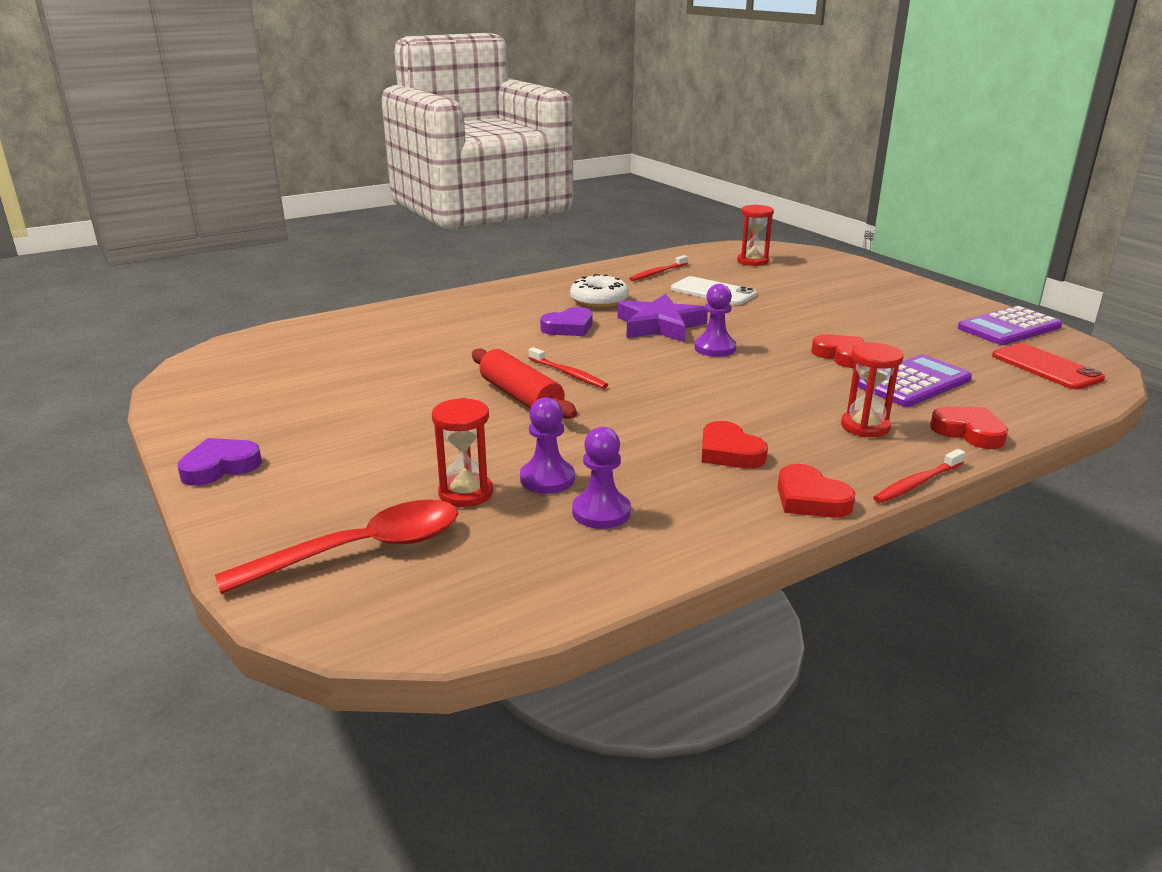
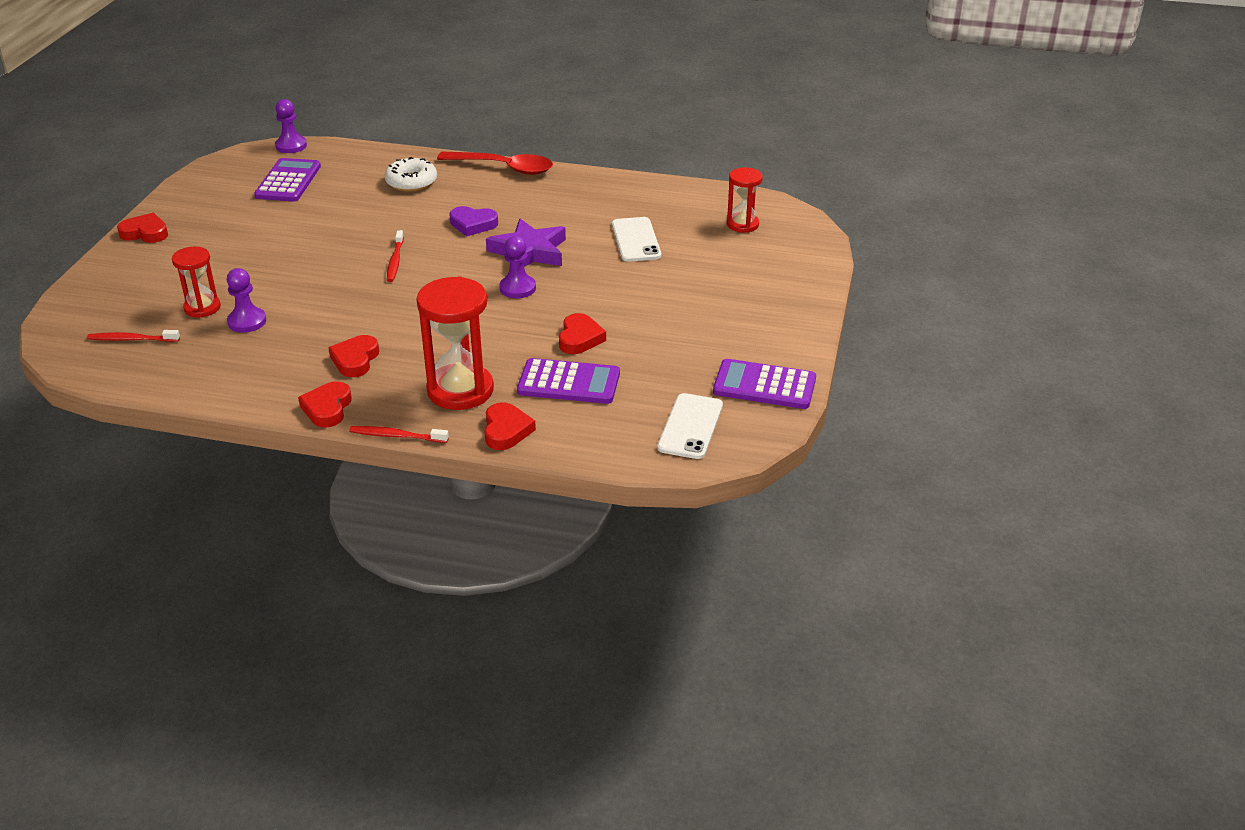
camera: 45 degrees right, 10 degrees up
purple heart [177,438,262,486] -> red heart [117,213,168,243]
red spoon [215,500,458,594] -> red spoon moved to [437,152,553,175]
red rolling pin [472,349,577,419] -> none
white donut [570,274,629,308] -> white donut moved to [385,157,437,192]
purple pawn [572,427,631,529] -> purple pawn moved to [275,99,307,153]
red toothbrush [629,255,688,281] -> red toothbrush moved to [87,330,180,342]
red hourglass [841,343,904,437] -> red hourglass [416,276,494,410], size x1.71
red phone [992,343,1105,390] -> white phone [657,393,723,459]
none -> purple calculator [254,158,321,201]

